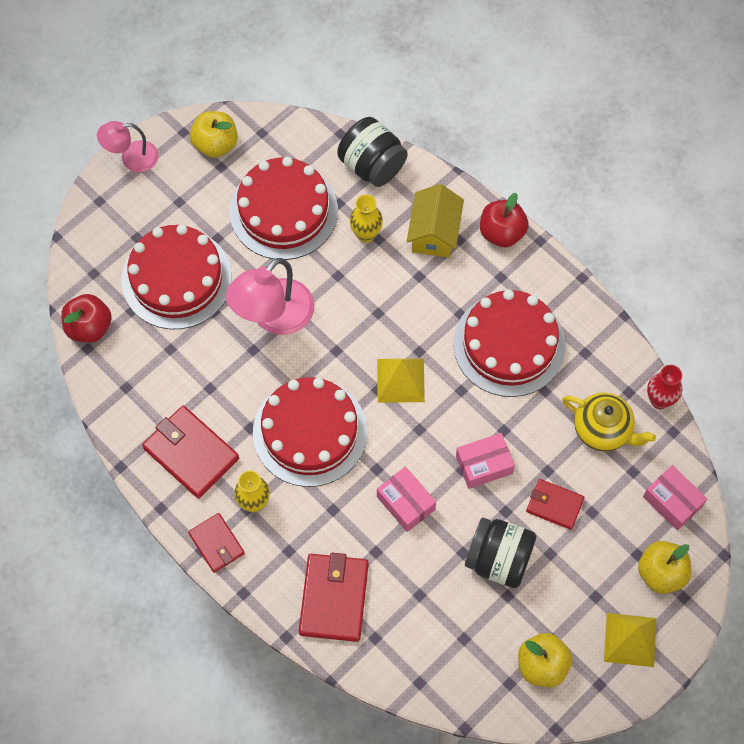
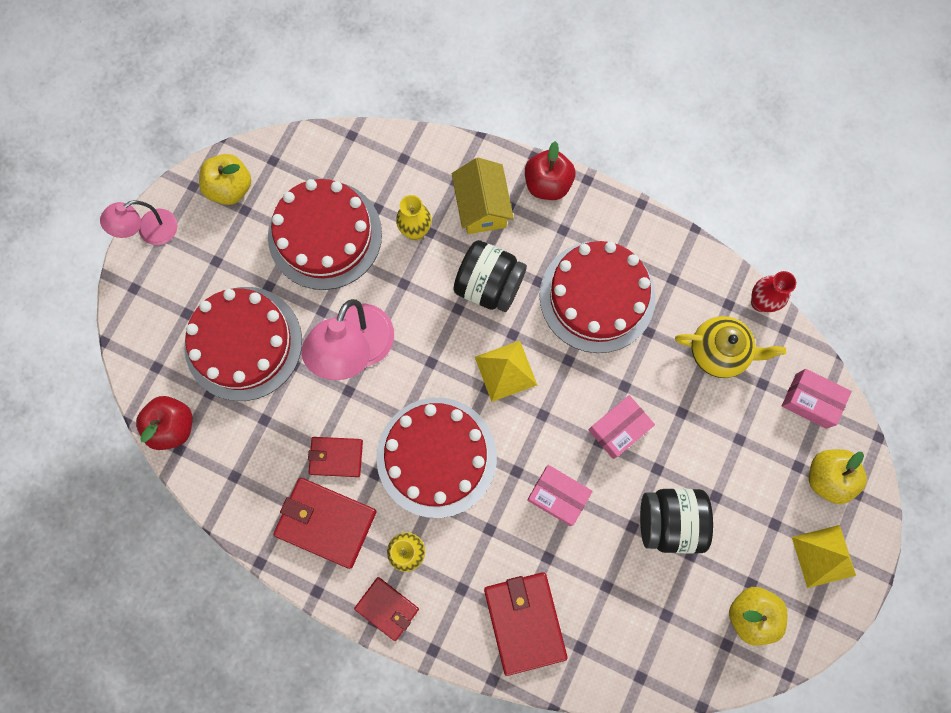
camera: 20 degrees left, 10 degrees up
black jar [337,117,408,187] -> black jar moved to [453,240,527,312]
red wallet [526,479,585,530] -> red wallet moved to [308,437,363,477]

